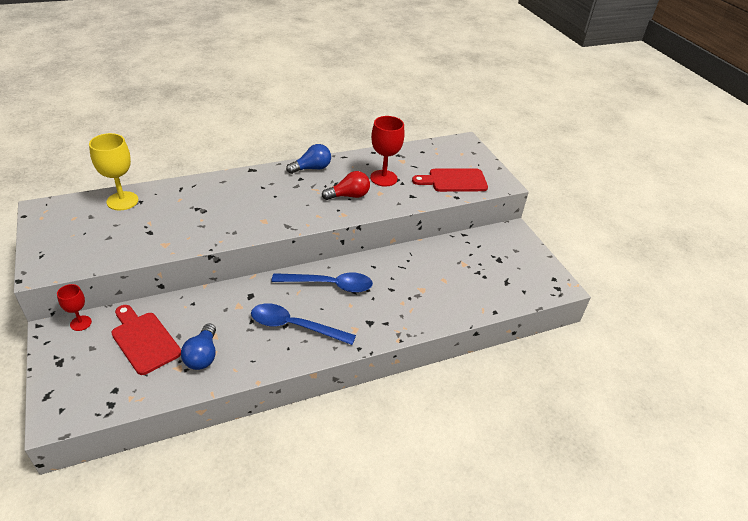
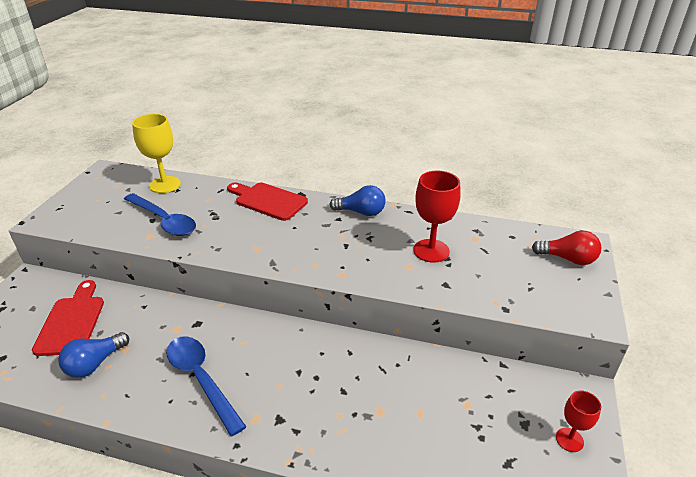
camera: 40 degrees right, 5 degrees down
red goblet [57,284,92,331] -> red goblet moved to [556,390,601,452]
blue spoon [271,273,373,293] -> blue spoon moved to [124,193,196,236]
red light bulb [322,171,370,200] -> red light bulb moved to [532,231,601,265]
red cutting board [412,168,488,192] -> red cutting board moved to [227,183,308,221]

